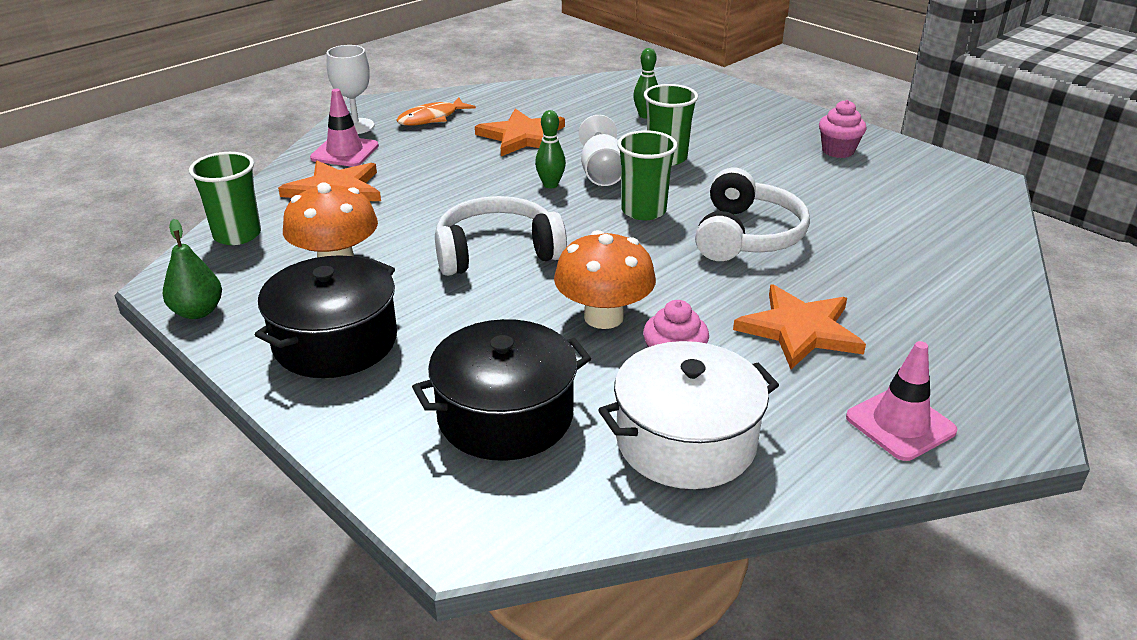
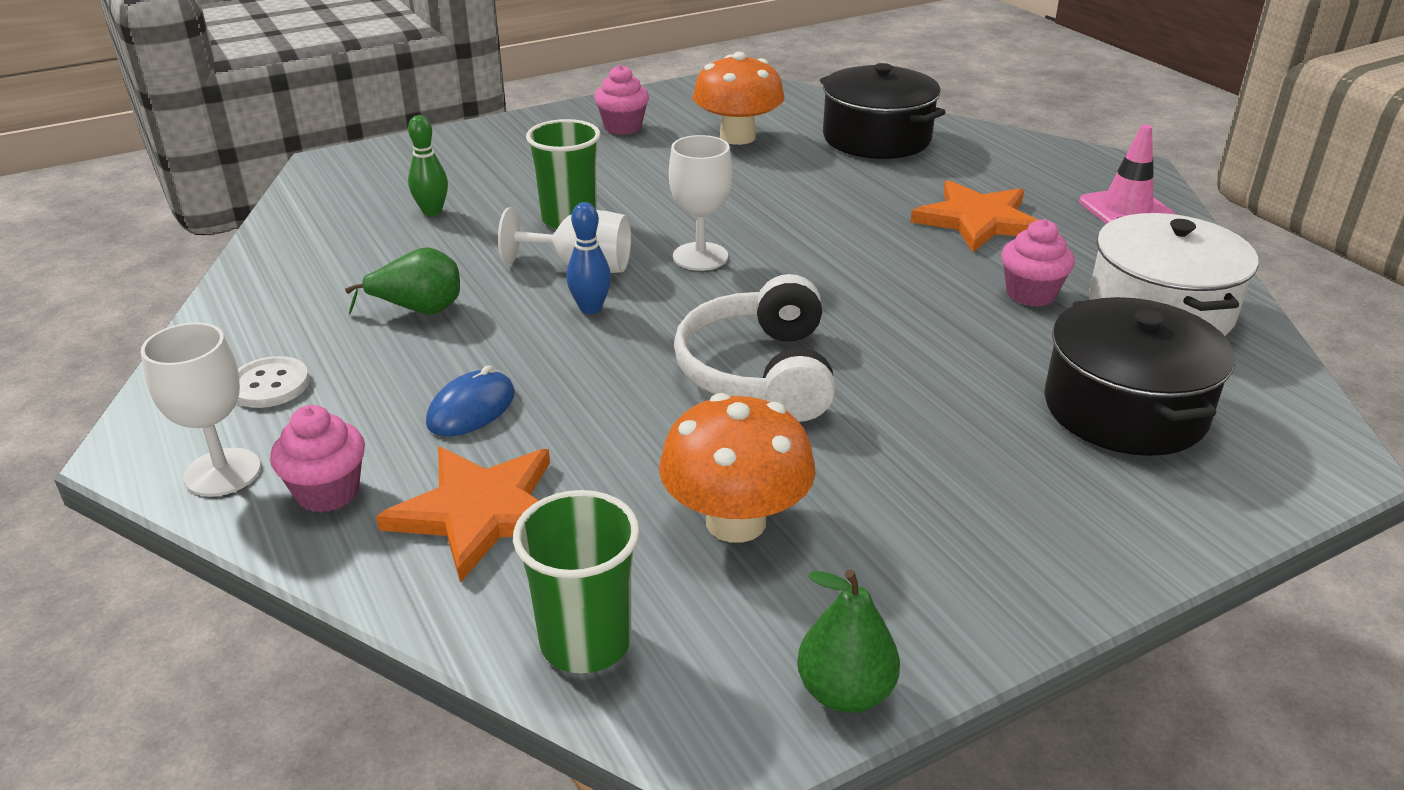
camera: 75 degrees left, 0 degrees up
black pot [255,255,397,378] -> black pot moved to [820,63,946,159]
pink traffic cone [310,89,379,167] -> pink cupcake [270,405,365,513]
orange fish [396,98,476,126] -> white button [237,356,310,408]
orange star [475,108,565,156] -> green pear [345,247,460,315]
green bowling pin [535,110,566,188] -> blue bowling pin [566,202,611,314]
orange mushroom [554,230,656,329] -> orange mushroom moved to [693,52,785,145]
green cup [617,130,677,220] -> white goblet [669,135,732,271]
white headphones [695,168,810,261] -> none
none -> blue mouse [426,365,515,436]

